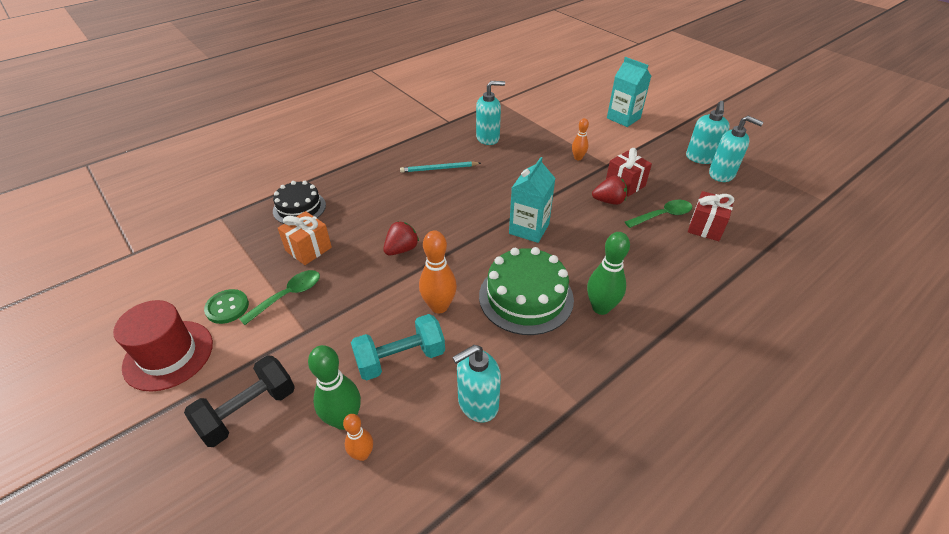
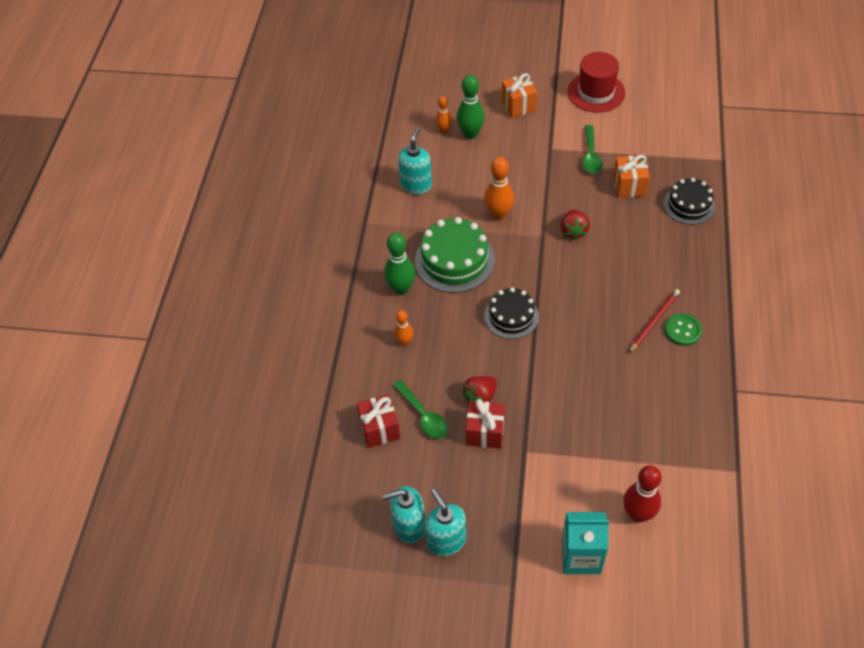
camera: 140 degrees right, 10 degrees up
black dumbbell [184,355,295,447] -> orange gift [502,73,537,118]
green button [204,289,249,324] -> green button moved to [665,314,702,346]
turquoise dumbbell [351,314,445,381] -> none
turquoise pencil [400,161,481,173] -> red pencil [629,289,680,353]
turquoise soap dispenser [476,81,505,145] -> none
turquoise carton [509,157,556,243] -> black cake [484,287,539,339]
orange bowling pin [572,118,589,160] -> orange bowling pin moved to [394,310,413,346]
green spoon [625,200,692,228] -> green spoon turned 60 degrees counterclockwise [393,380,448,439]
none -> red bowling pin [623,465,662,523]

